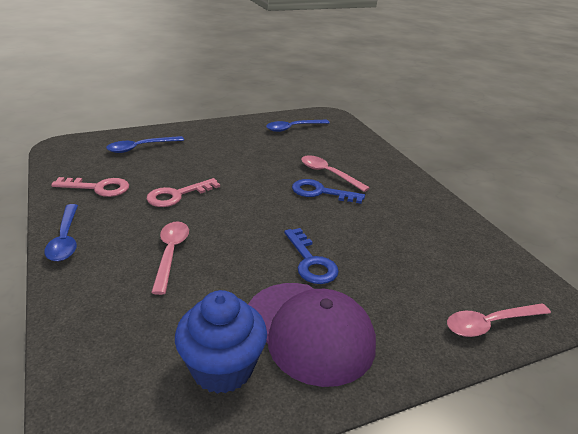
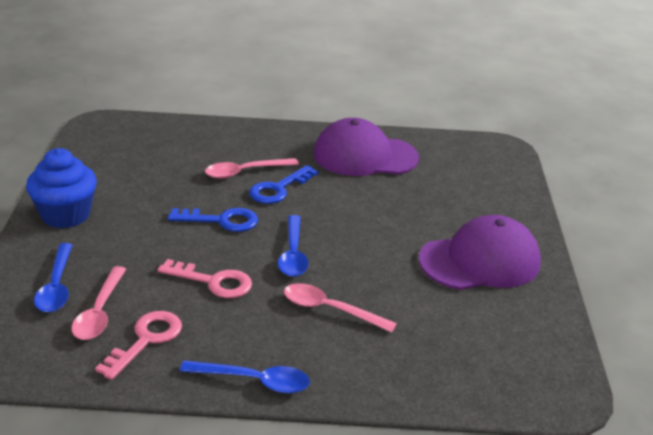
camera: 65 degrees left, 0 degrees up
pink key [147,178,220,207] -> pink key turned 60 degrees counterclockwise [157,259,252,298]
blue cupcake [175,290,267,394] -> blue cupcake moved to [26,148,97,228]
blue spoon [266,120,330,132] -> blue spoon moved to [278,215,309,277]
blue key [284,228,339,284] -> blue key moved to [168,208,258,232]
pink spoon [447,303,551,337] -> pink spoon moved to [71,266,126,340]
none -> purple cap [313,118,419,176]

